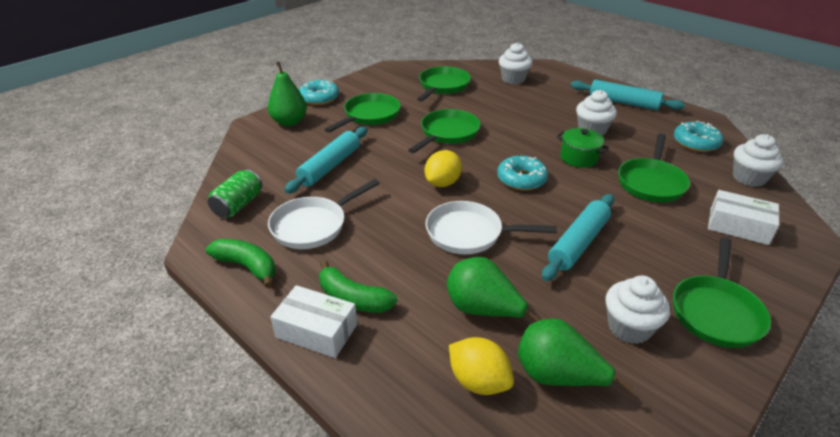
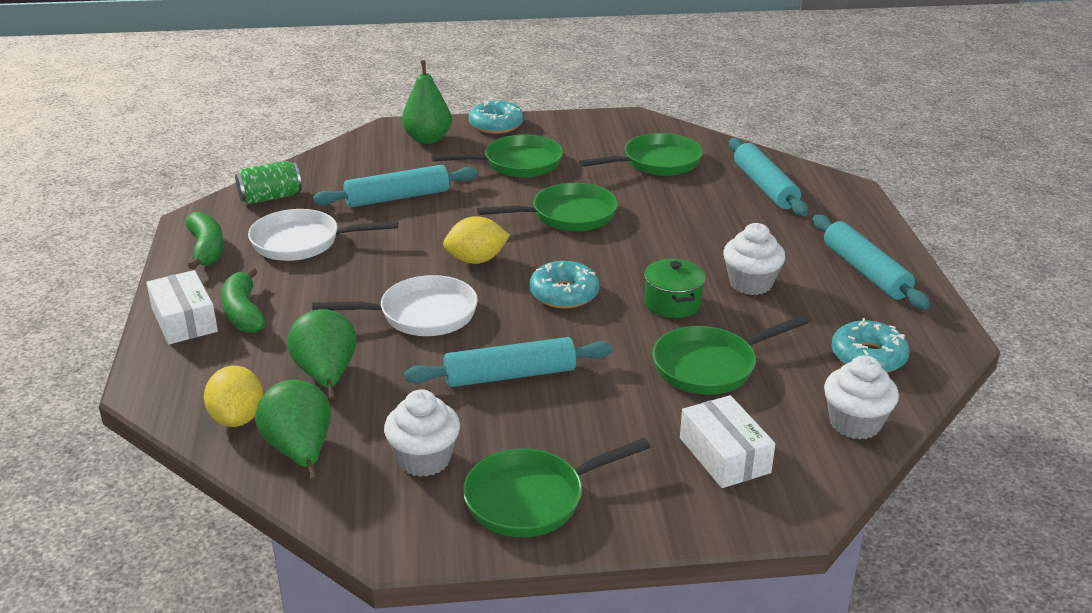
camera: 40 degrees right, 5 degrees down
white pan [426,201,557,254] -> white pan turned 120 degrees clockwise [312,275,478,336]
white cupcake [499,42,533,84] -> turquoise rolling pin [729,138,808,216]

